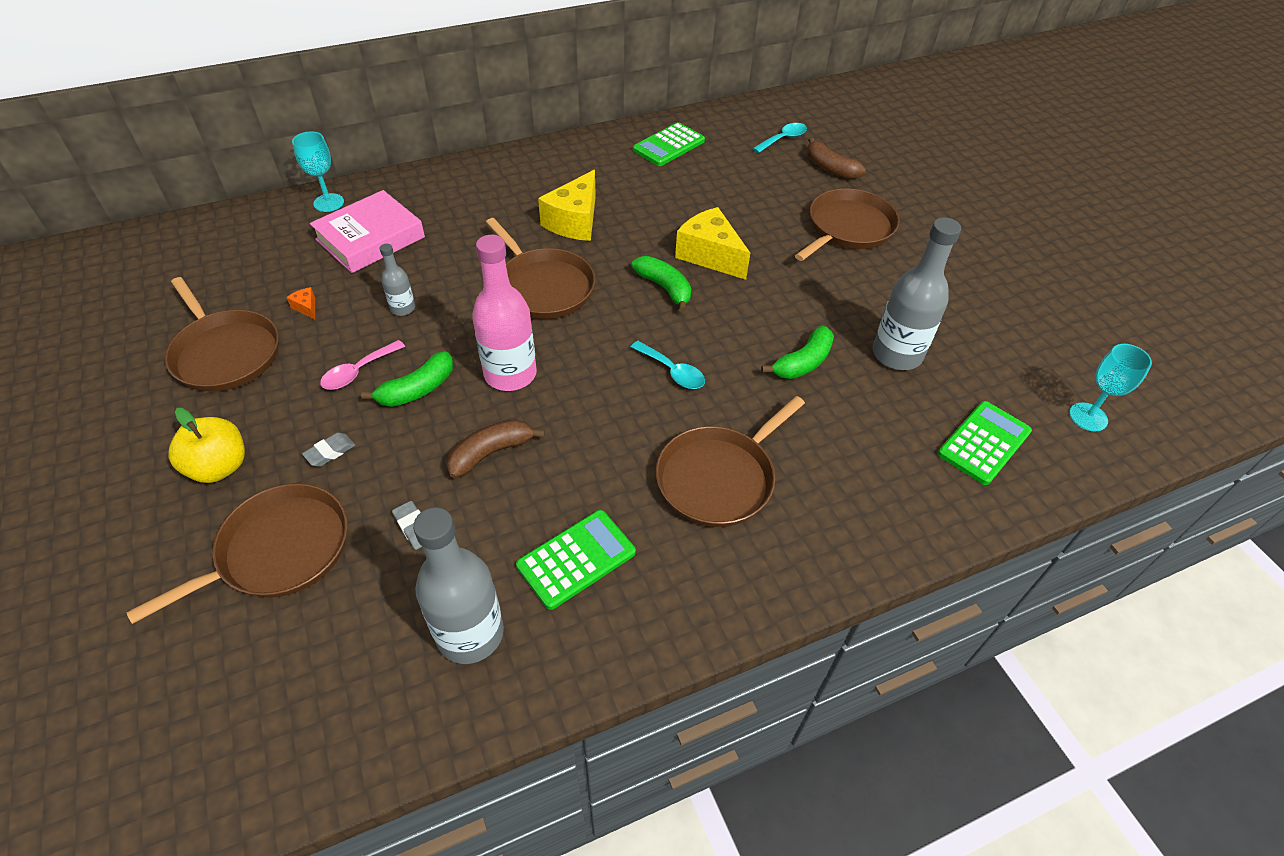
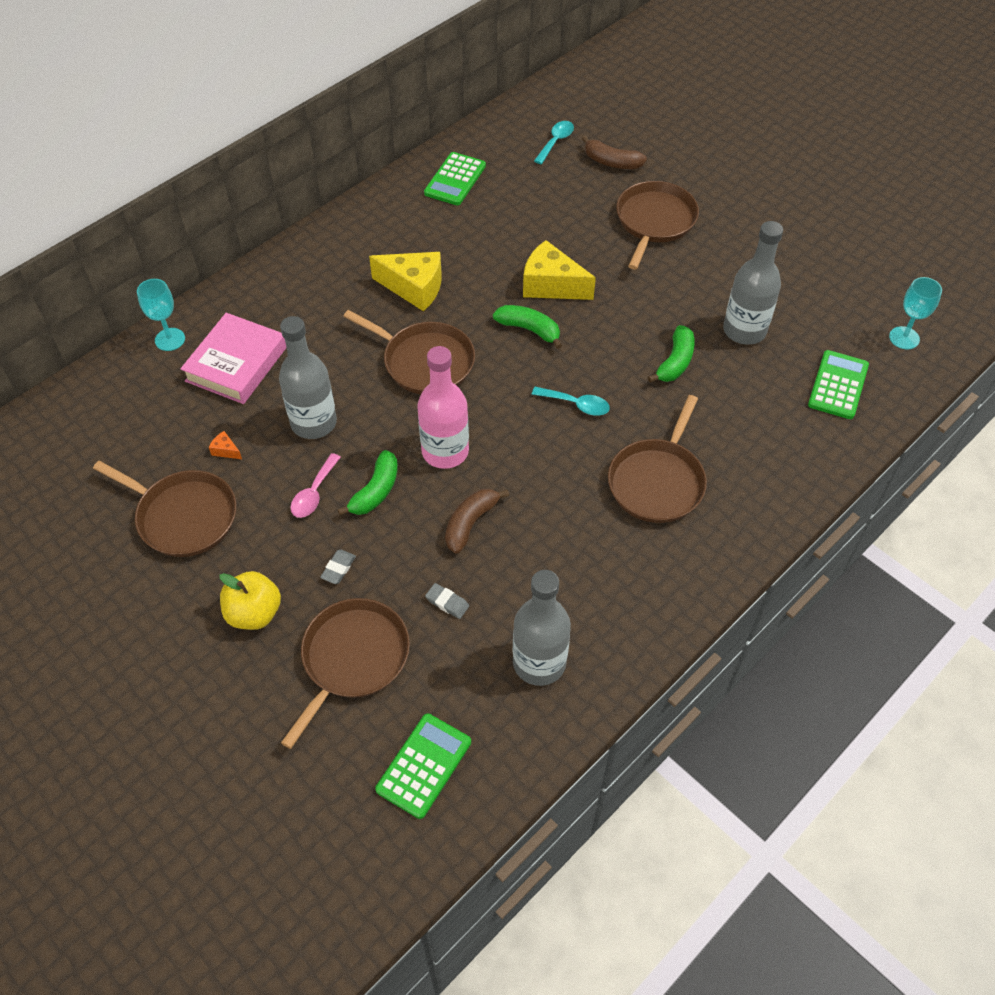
camera: 20 degrees left, 5 degrees up
grey bottle [380,244,415,316] -> grey bottle [279,316,337,439], size x1.98
green calculator [516,510,636,610] -> green calculator moved to [375,713,471,819]
yellow cheese [538,170,596,241] -> yellow cheese turned 75 degrees counterclockwise [369,252,442,311]

